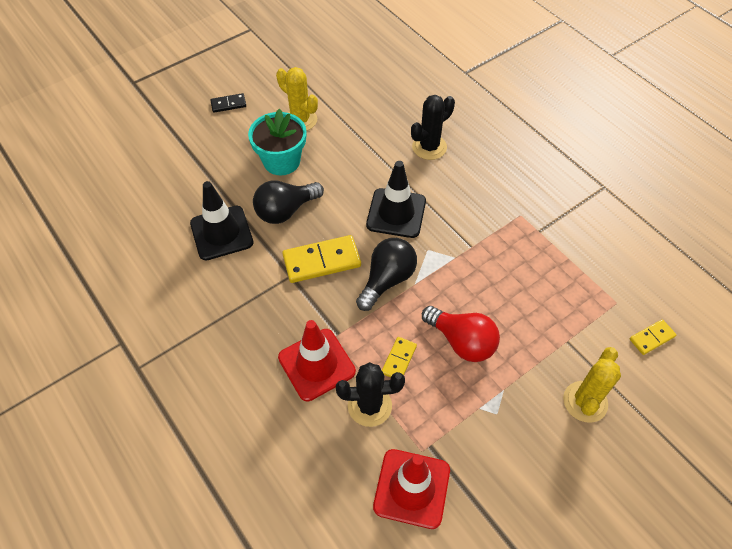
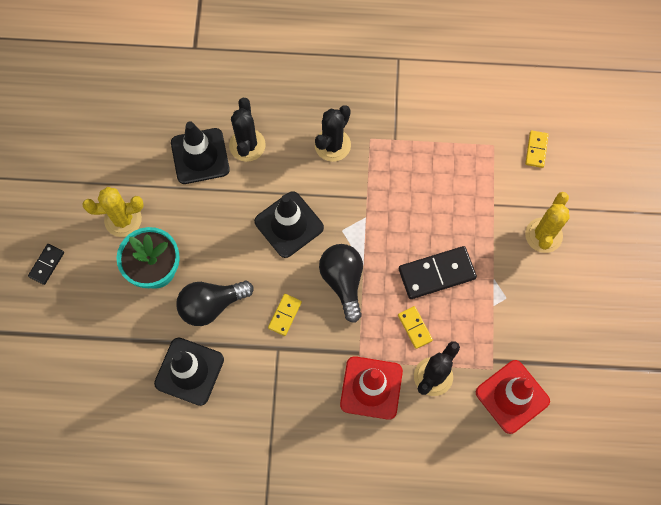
camera: 50 degrees left, 15 degrees up
black light bulb [253,180,324,224] -> black light bulb turned 60 degrees clockwise [176,281,253,326]
yellow domino [282,235,361,283] -> yellow domino [268,294,302,336], size x0.54
red light bulb [422,306,500,362] -> black domino [399,246,477,299]
yellow cactus [563,347,621,423] -> yellow cactus turned 45 degrees clockwise [525,192,570,253]
none -> black traffic cone [171,121,230,184]
none -> black cactus [315,105,351,162]

